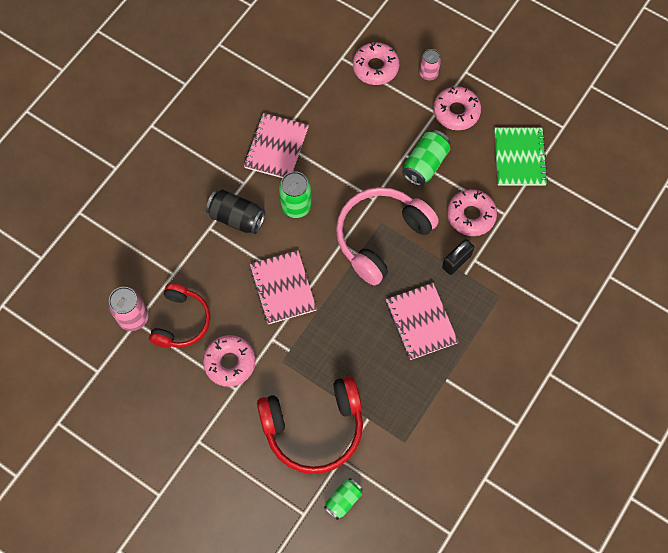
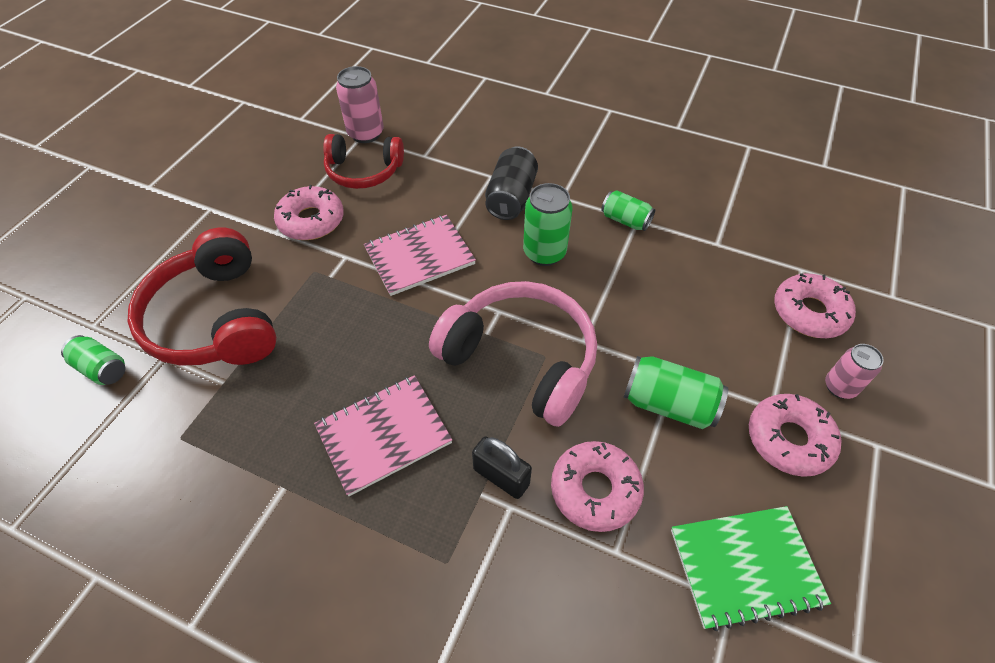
camera: 80 degrees right, 15 degrees down
pink notebook [244,113,309,178] -> green can [601,190,655,231]

